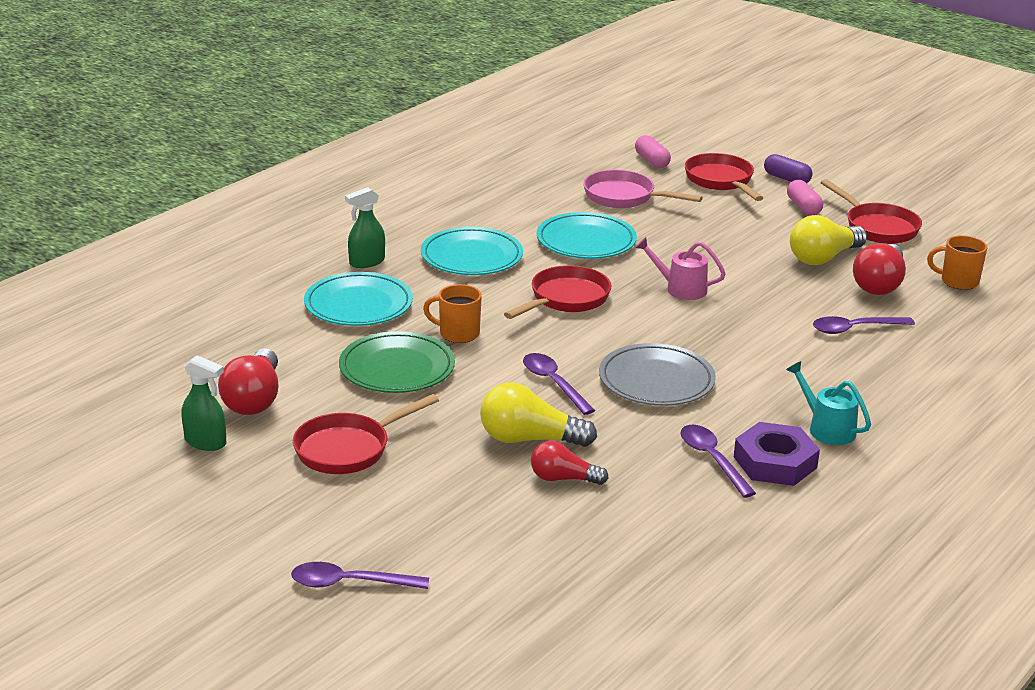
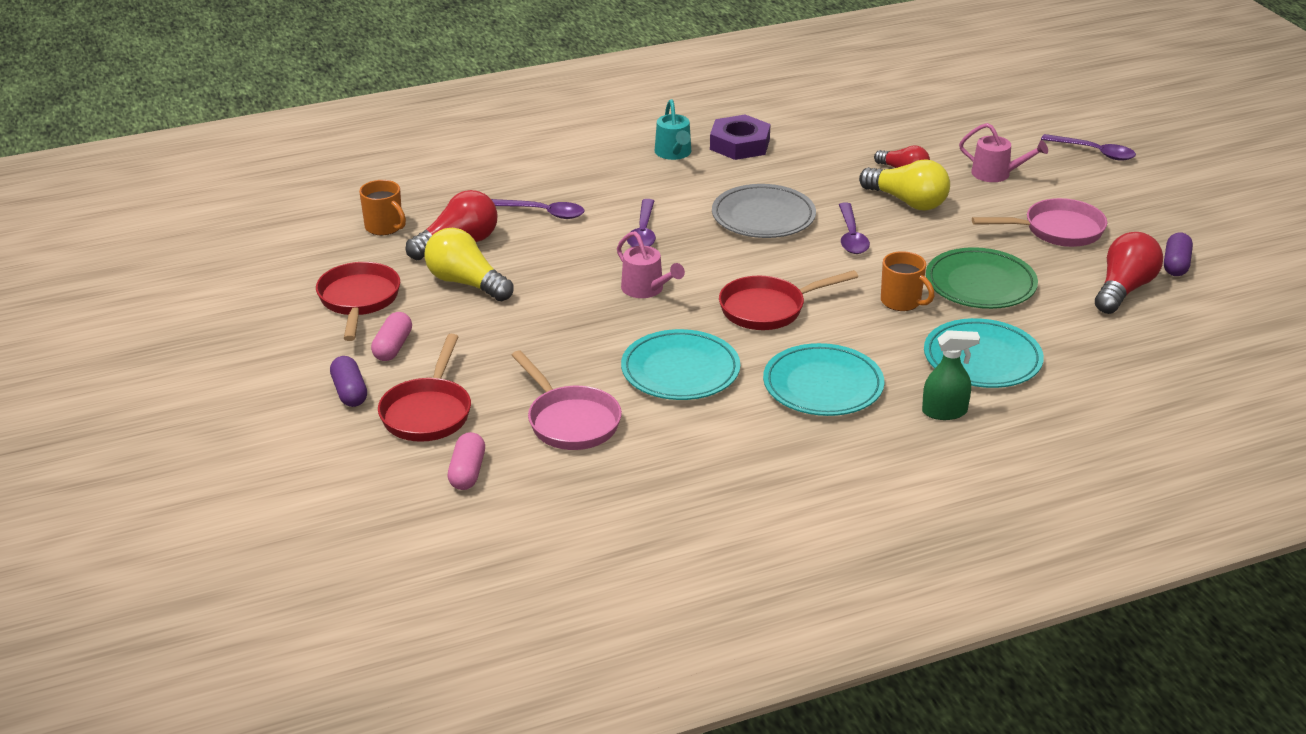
camera: 150 degrees left, 5 degrees up
green spray bottle [181,355,226,451] -> purple capsule [1164,232,1193,276]
red pan [293,394,439,474] -> pink pan [972,198,1107,247]
purple spoon [680,425,756,498] -> purple spoon moved to [627,199,656,247]
yellow light bulb [790,215,867,265] -> yellow light bulb turned 135 degrees counterclockwise [424,228,514,301]
none -> pink watering can [959,123,1048,182]

